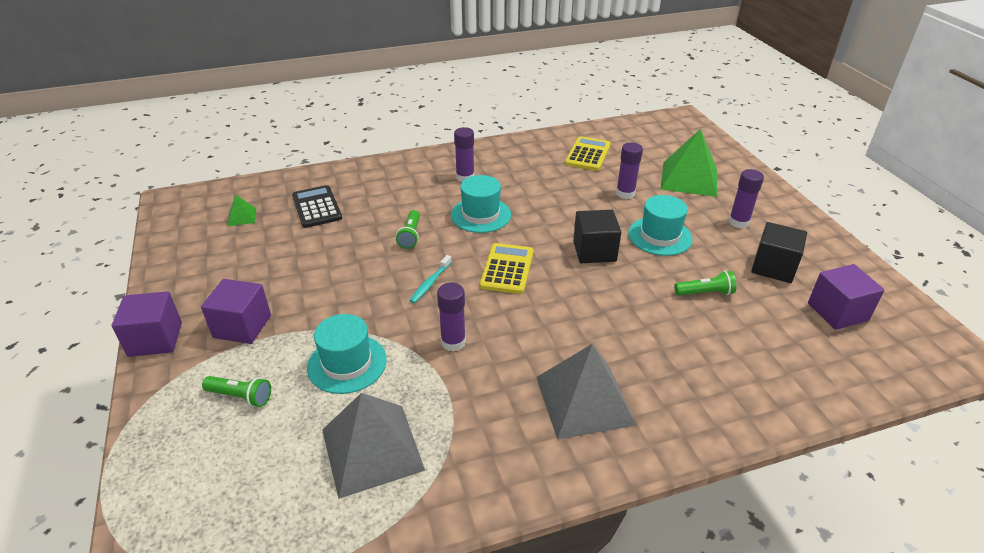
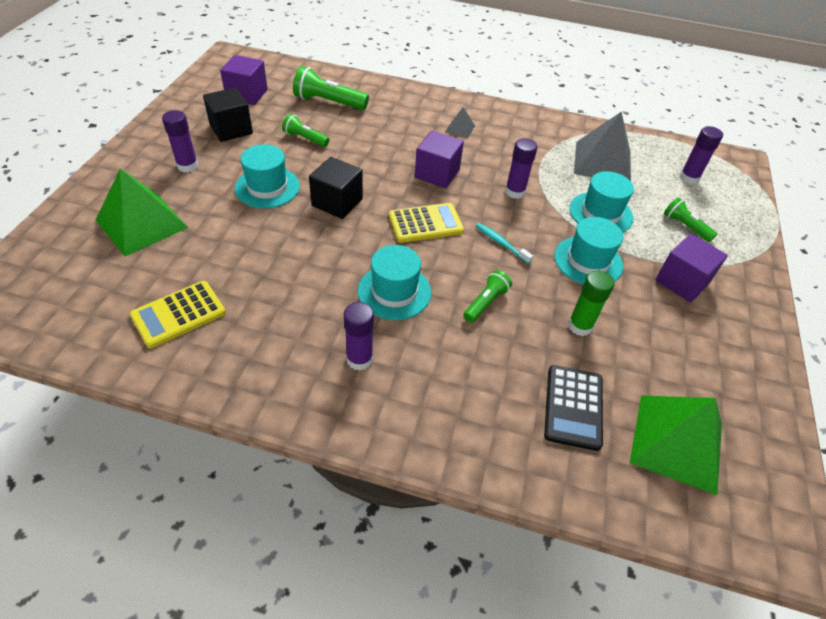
camera: 150 degrees left, 10 degrees up
purple cube [112,291,182,357] -> purple cube moved to [415,131,464,188]
green pyramid [227,195,256,226] -> green pyramid [630,396,722,495], size x2.21
turquoise toothbrush [409,255,452,303] -> turquoise toothbrush turned 105 degrees counterclockwise [476,223,533,264]
yellow calculator [480,243,533,294] -> yellow calculator turned 150 degrees counterclockwise [389,203,464,243]
grey pyramid [536,344,636,439] -> grey pyramid [445,107,475,138], size x0.45
purple glue stick [616,142,643,199] -> purple glue stick moved to [679,126,723,184]
none -> green flashlight [293,66,369,110]
none -> turquoise hat [554,217,623,284]
none -> green glue stick [568,270,614,336]

